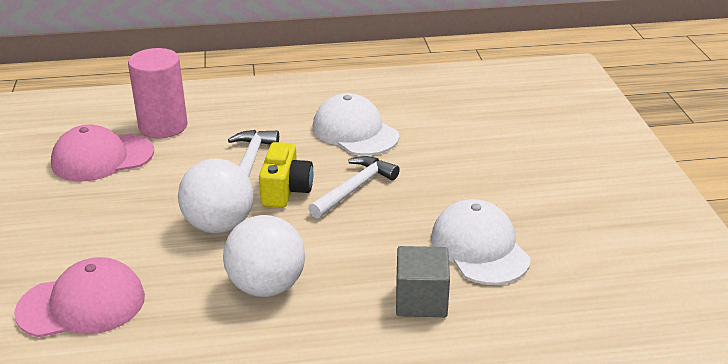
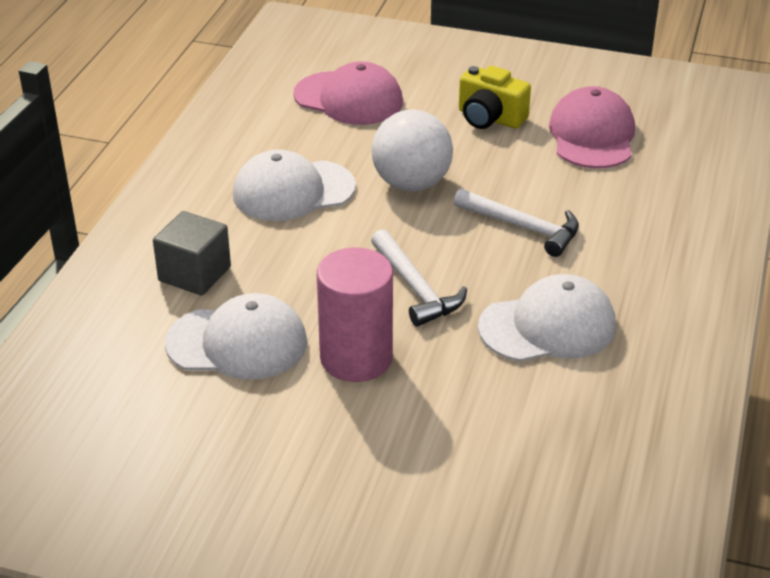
camera: 115 degrees right, 5 degrees up
pink cap [14,257,145,337] -> pink cap turned 75 degrees counterclockwise [293,61,403,125]
pink cylinder [128,48,188,138] -> pink cylinder moved to [317,248,393,382]
white ball [223,215,305,297] -> white cap [233,149,356,221]
yellow camera [259,142,313,208] -> yellow camera moved to [459,66,531,129]

